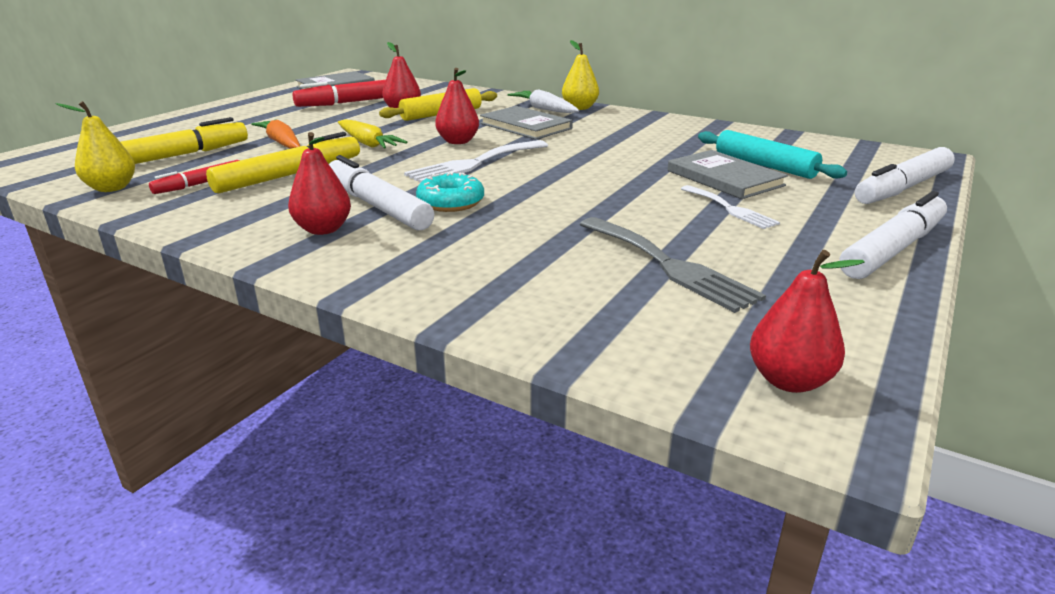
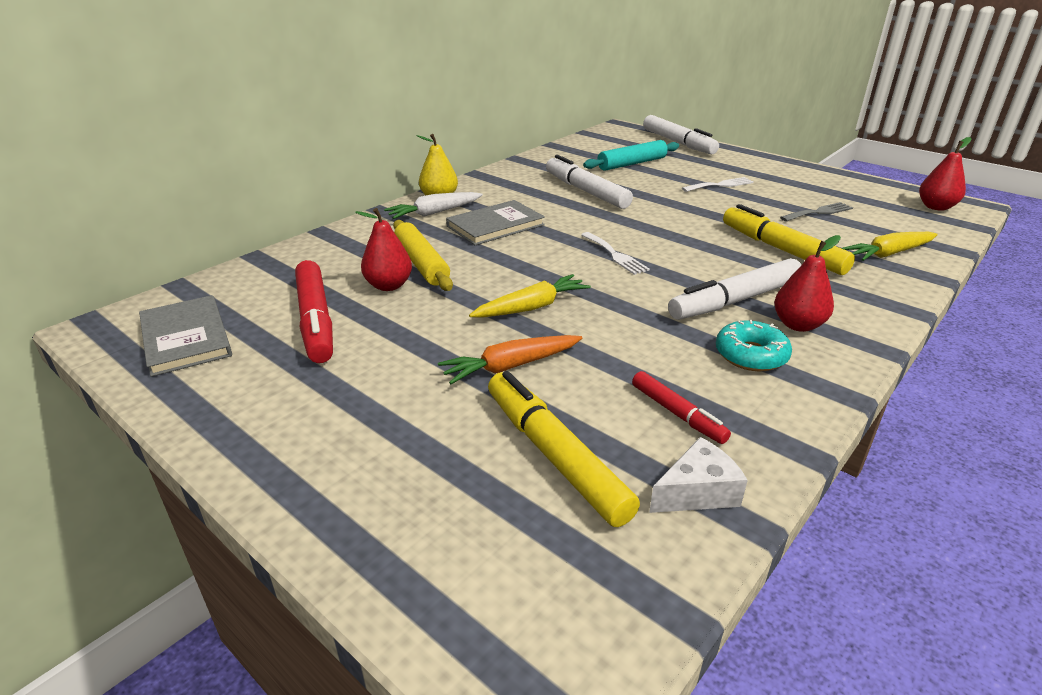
camera: 80 degrees left, 5 degrees up
yellow pear [56,101,135,192] -> white cheese [649,437,748,513]
yellow marker [206,132,360,193] -> yellow marker moved to [723,204,855,275]
white fork [404,140,548,183] -> white fork [581,232,650,275], size x0.62
turquoise donut [416,171,484,212] -> turquoise donut moved to [716,320,792,371]
red pear [435,68,479,144] -> none
grey fork [580,217,766,313] -> grey fork [780,202,853,222], size x0.62
grey book [668,150,788,199] -> none
white marker [839,191,947,279] -> white marker moved to [546,155,633,209]
none -> yellow carrot [841,232,938,261]

